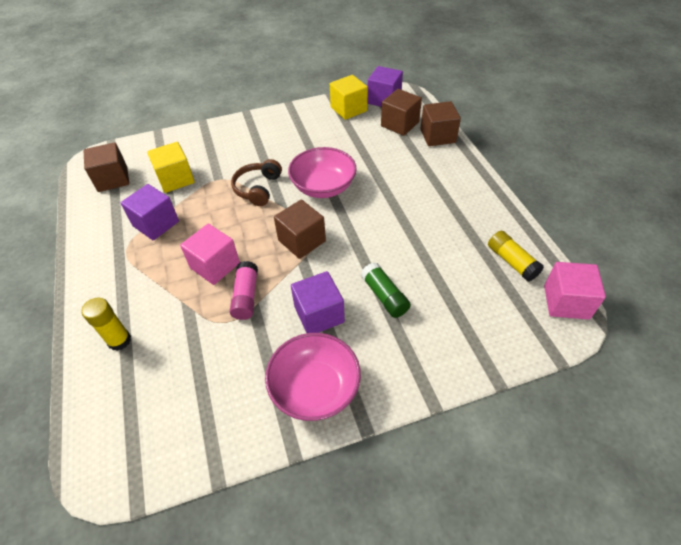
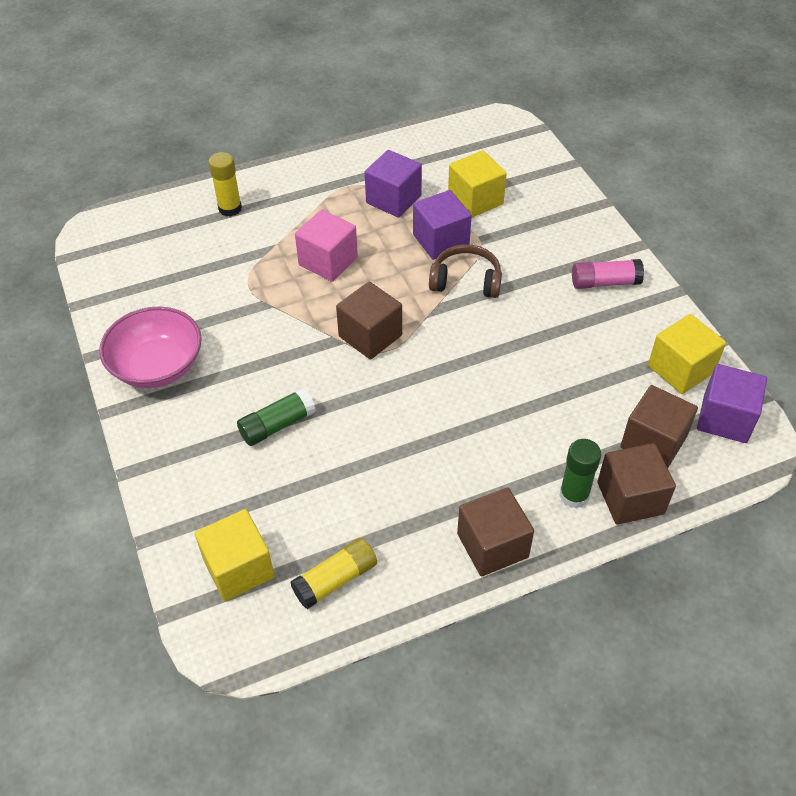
camera: 85 degrees right, 0 degrees up
brown cube [83,142,129,192] -> brown cube moved to [457,487,534,576]
pink glue stick [230,261,258,320] -> pink glue stick moved to [572,259,644,289]
pink bowl [288,147,357,198] -> none
purple cube [291,271,345,333] -> purple cube moved to [413,190,472,260]
pink cube [544,262,606,319] -> none
none -> yellow cube [195,509,275,601]
none -> green glue stick [559,439,601,508]

